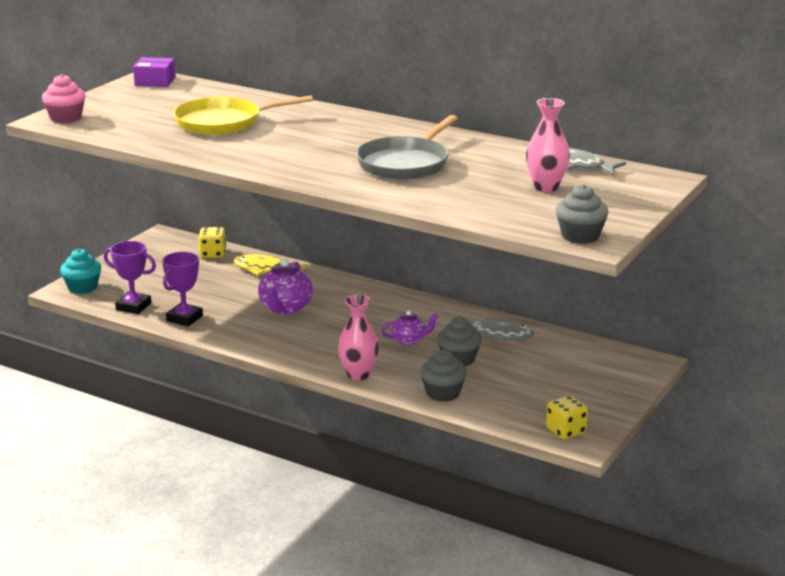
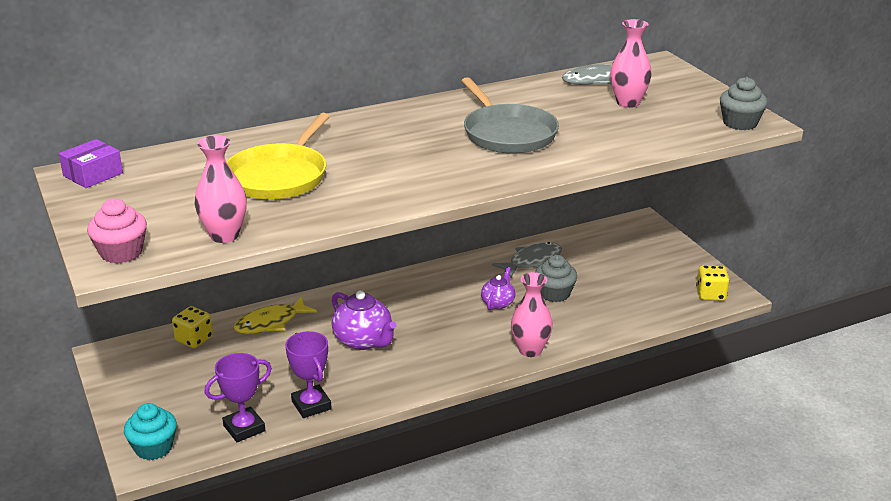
camera: 55 degrees left, 5 degrees up
grey cupcake [420,350,467,402] -> none
none -> pink vase [195,135,247,243]

